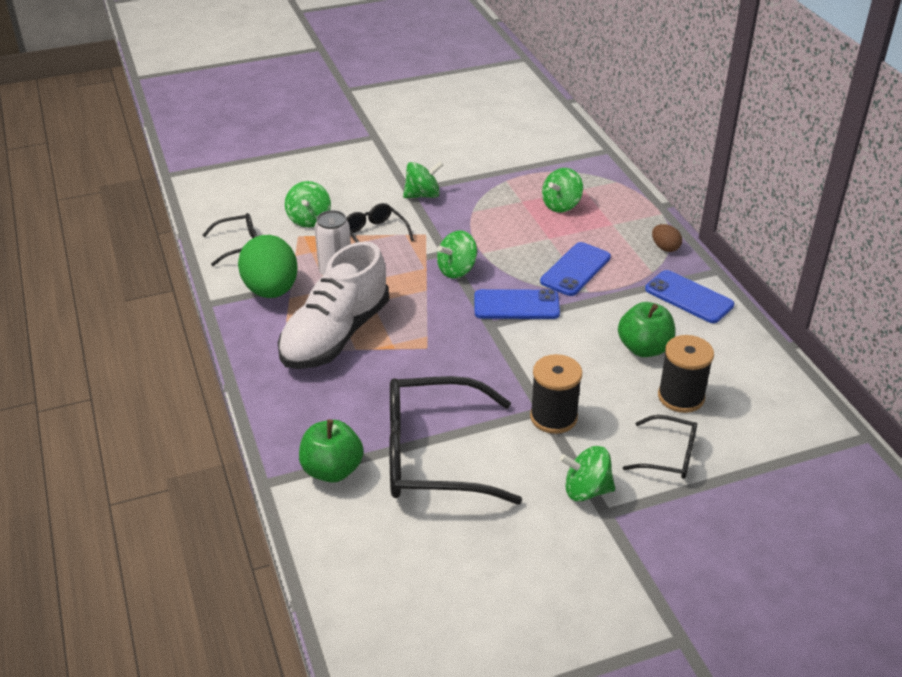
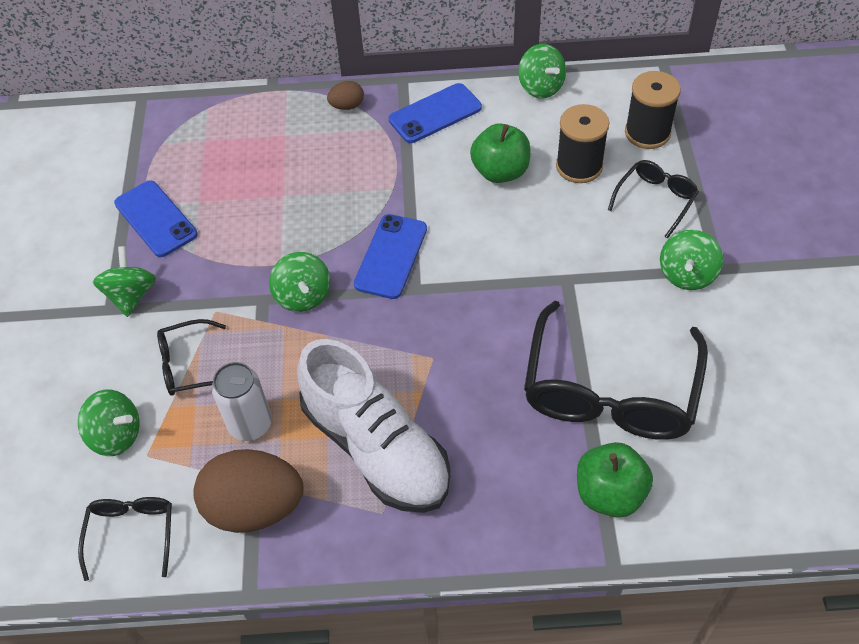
camera: 70 degrees left, 15 degrees up
green egg [238,235,297,298] -> brown egg [193,449,304,533]
black spool [530,354,582,434] -> black spool moved to [625,71,681,149]
blue phone [540,242,611,296] -> blue phone moved to [114,180,198,257]
green spinning top [542,168,583,213] -> green spinning top moved to [518,44,566,99]

